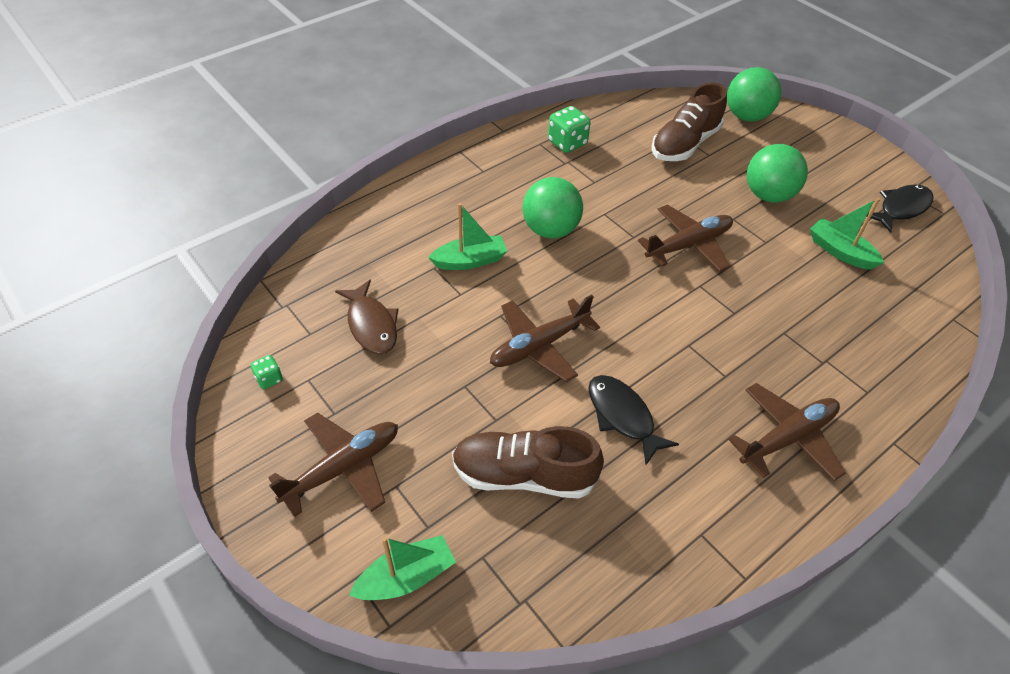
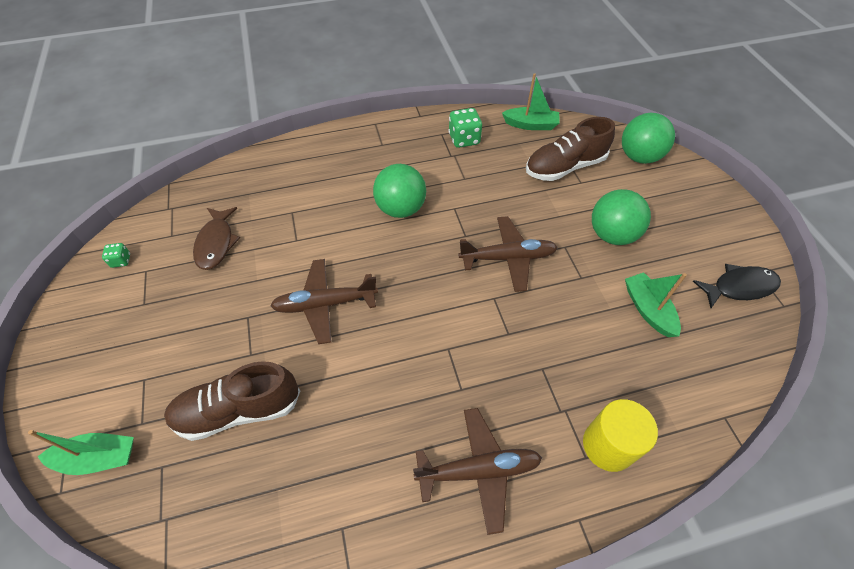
camera: 25 degrees right, 5 degrees up
brown plane [268,413,398,517] -> none
green boat [428,203,507,270] -> green boat moved to [502,73,560,130]
brown shoe [452,426,604,499] -> brown shoe turned 45 degrees counterclockwise [164,361,300,441]
black fish [588,375,679,465] -> none
none -> yellow cylinder [583,399,658,472]

